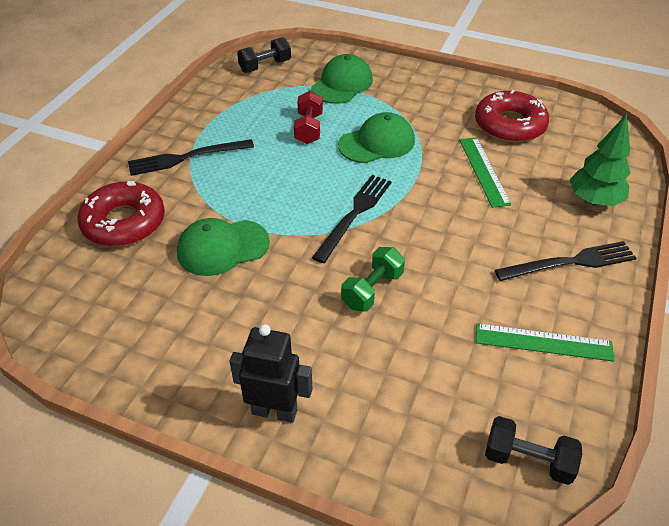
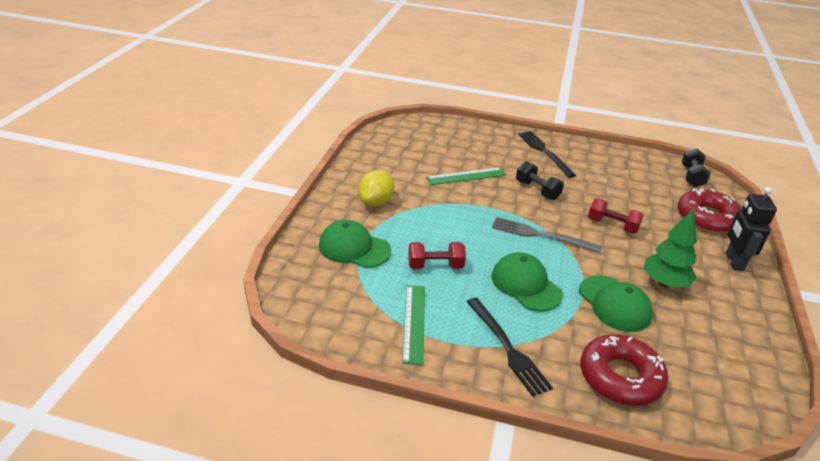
camera: 100 degrees left, 10 degrees down
black dumbbell [237,37,291,73] -> black dumbbell moved to [516,161,564,200]
black fork [312,175,392,263] -> grey fork [492,217,602,253]
green cap [338,112,415,163] -> green cap moved to [492,252,563,311]
green dumbbell [341,247,405,312] -> red dumbbell [588,198,644,234]
red donut [475,90,549,143] -> red donut moved to [677,188,740,233]
green ruler [476,323,615,362] -> green ruler moved to [402,285,425,365]
green tree [570,114,630,206] -> green tree moved to [644,209,697,288]
none -> yellow lemon [358,170,394,206]

